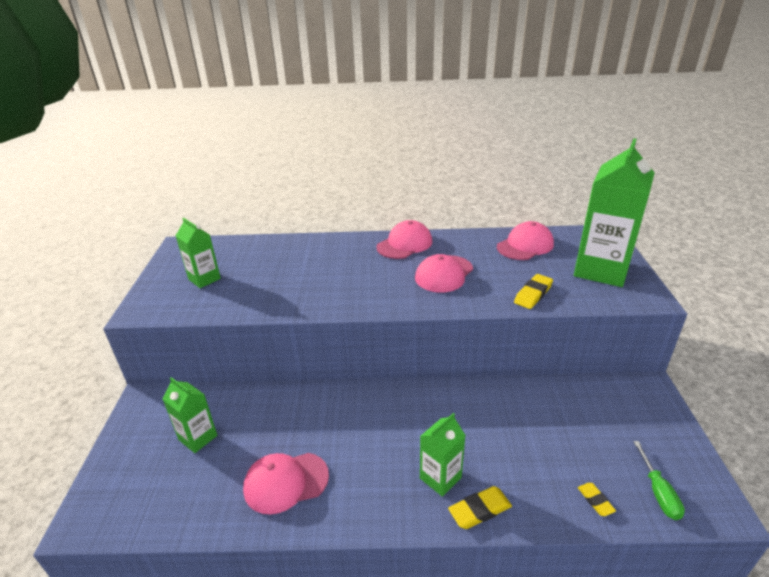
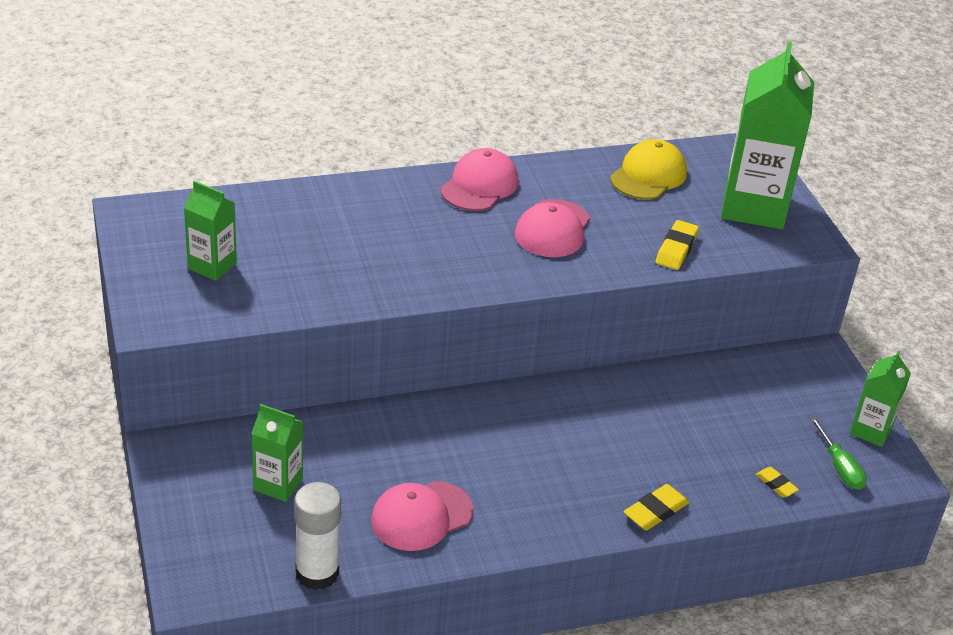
camera: 20 degrees left, 5 degrees up
green carton [420,413,466,497] -> green carton moved to [850,350,911,447]
pink cap [497,221,554,260] -> yellow cap [610,139,687,199]
none -> white glue stick [294,482,341,590]

